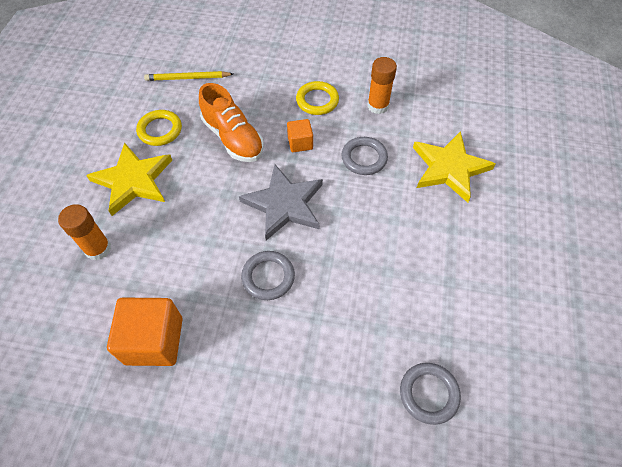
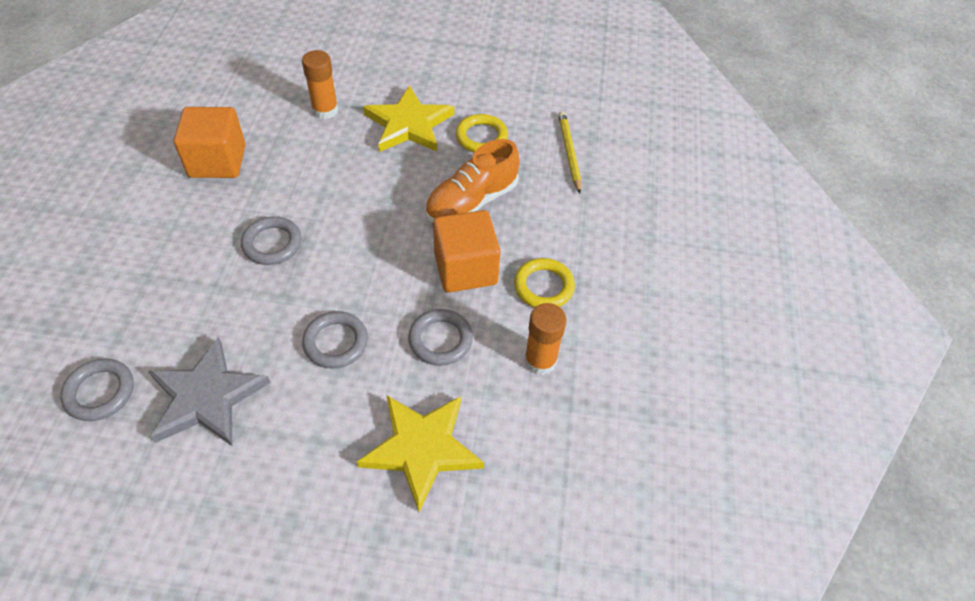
camera: 85 degrees right, 5 degrees down
grey star [239,164,323,240] -> grey star moved to [148,337,271,446]
orange cube [287,119,313,152] -> orange cube [433,210,501,293], size x1.86
none -> grey ring [302,311,368,369]

